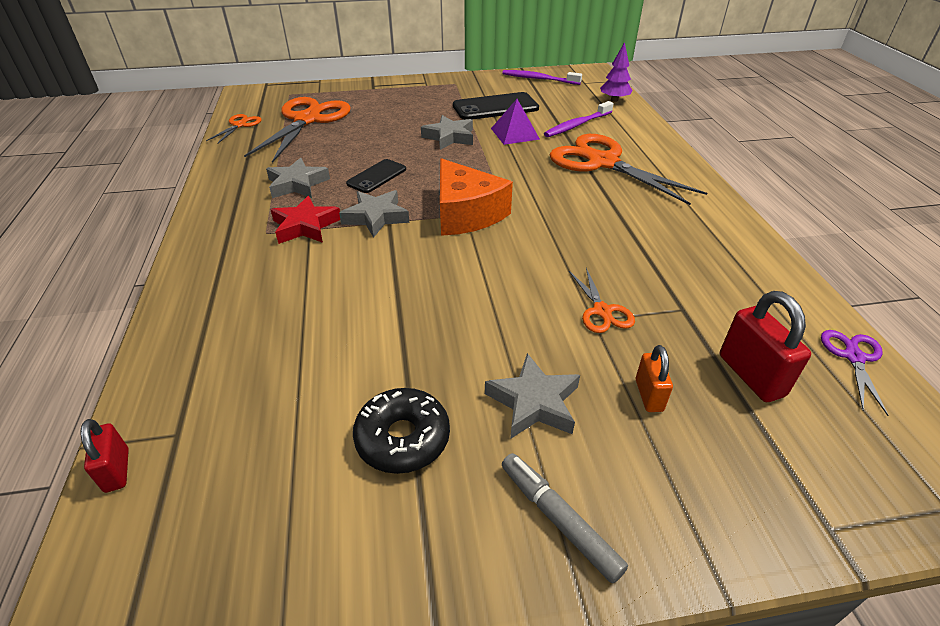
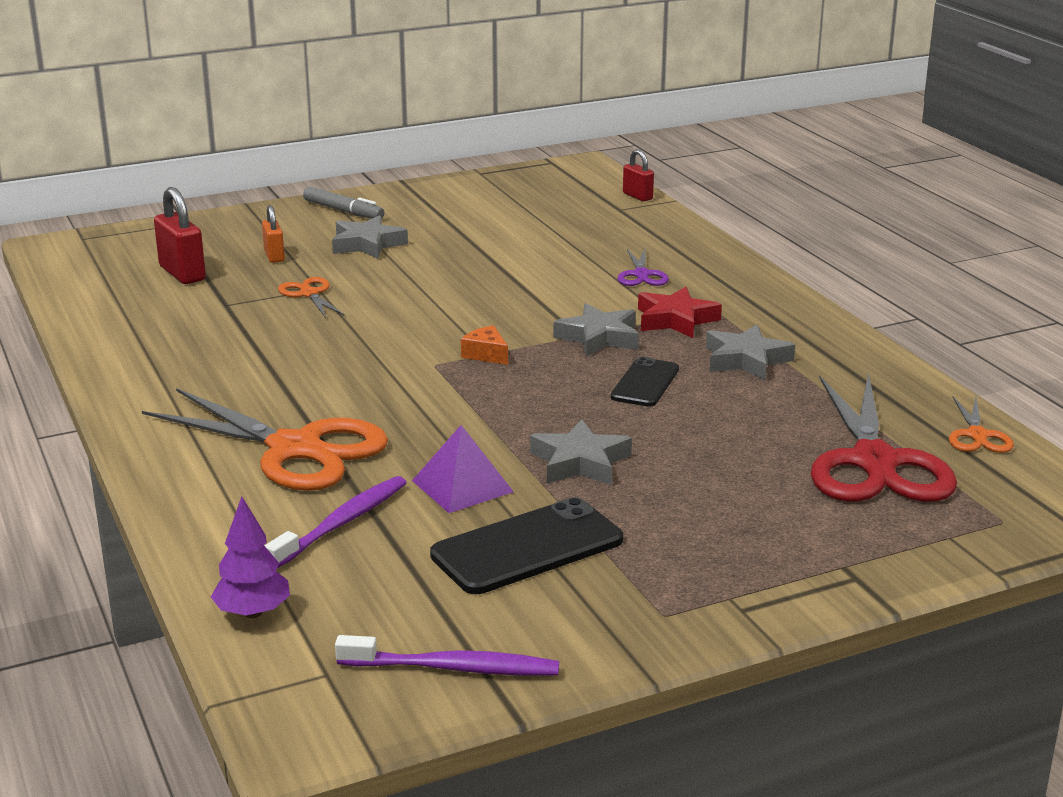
camera: 165 degrees right, 15 degrees down
orange scissors [244,97,351,163] -> red scissors [811,373,957,502]
black donut [353,388,450,474] -> none
orange cheese [440,158,513,236] -> orange cheese [461,325,508,365], size x0.43
purple scissors [821,330,889,416] -> purple scissors moved to [618,247,669,286]

